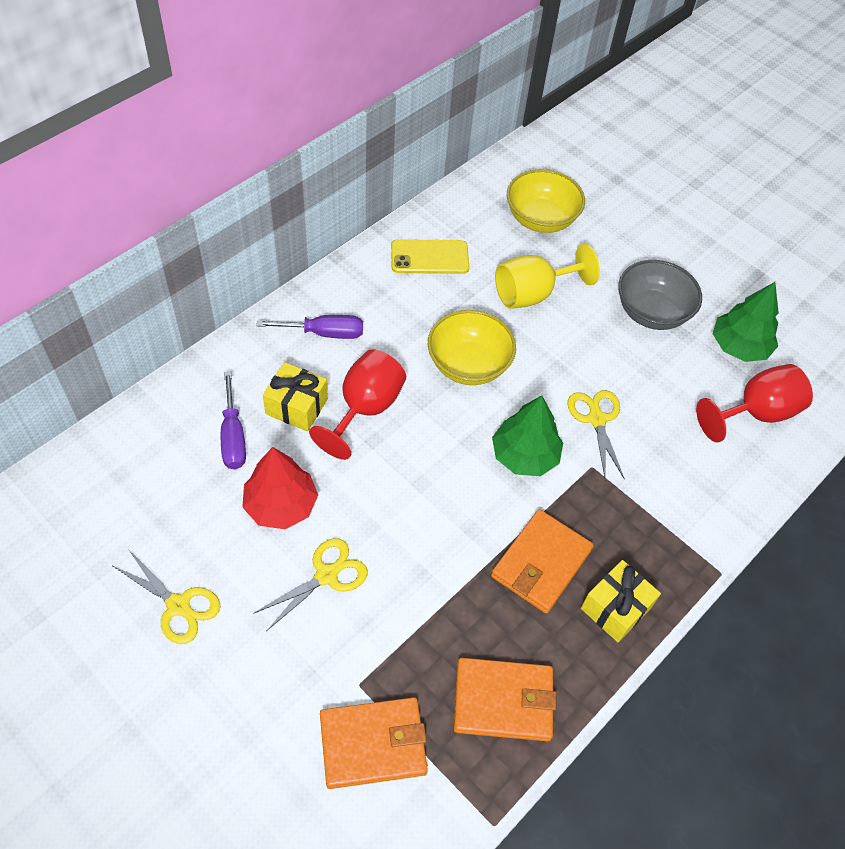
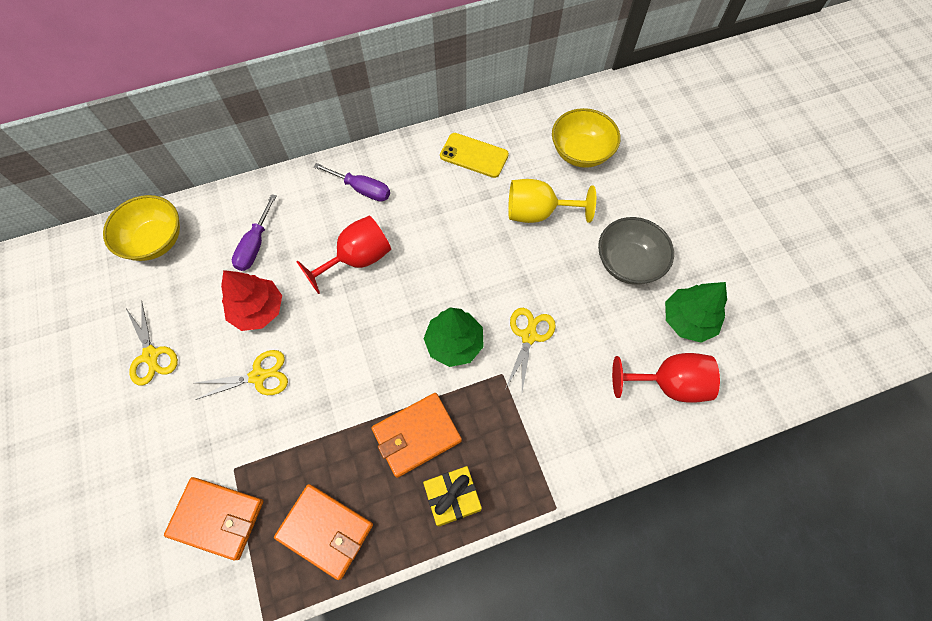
camera: 30 degrees right, 10 degrees up
yellow gift [263,362,328,431] -> none
yellow bowl [428,310,516,385] -> yellow bowl moved to [103,195,180,261]

